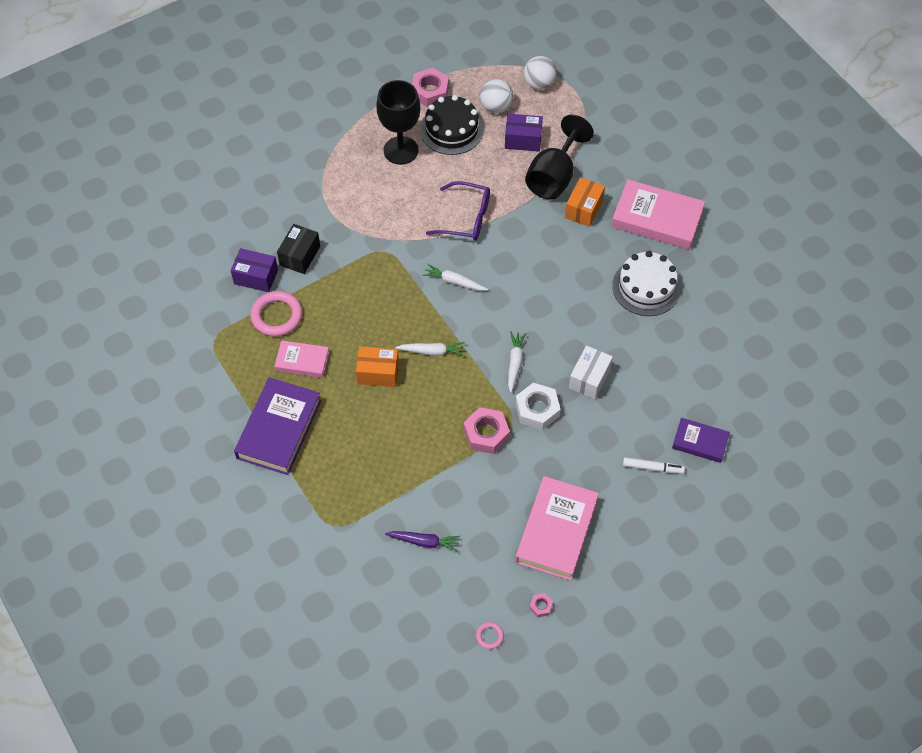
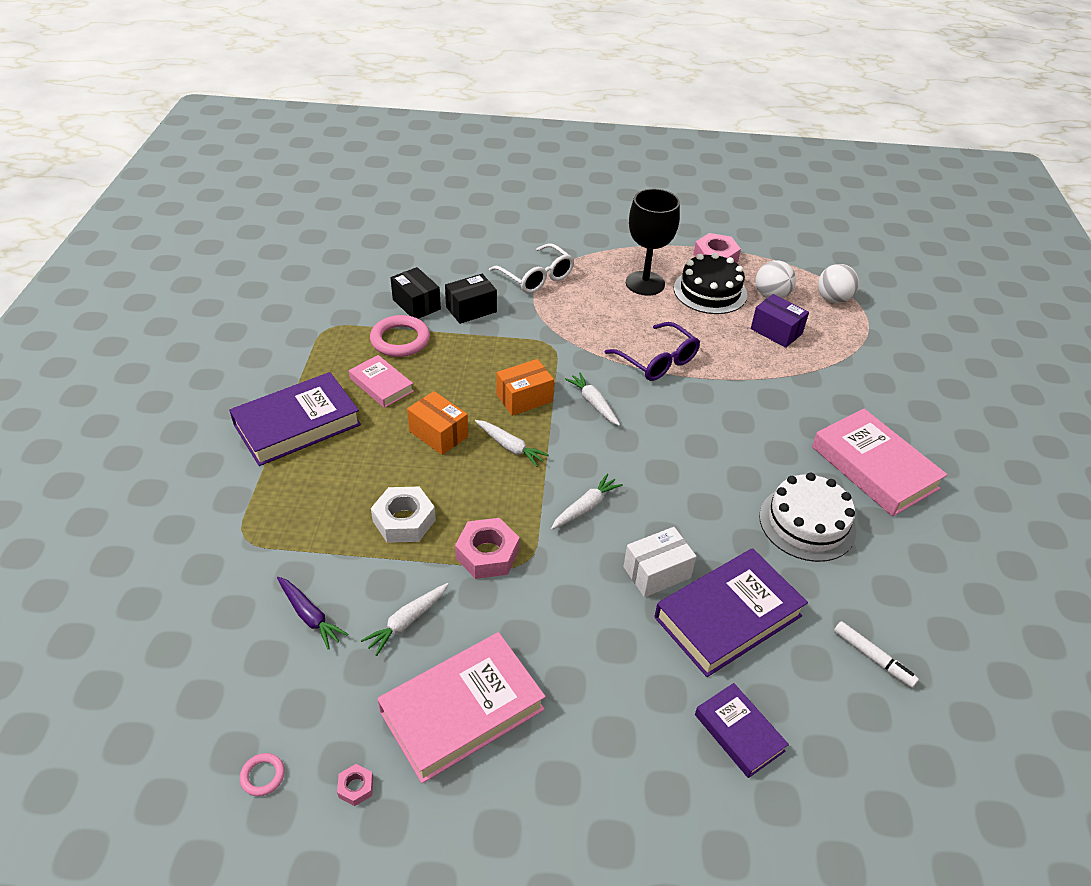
camera: 35 degrees right, 15 degrees down
purple box [231,248,278,292] -> black box [390,267,441,319]
white nut [515,383,560,430] -> white nut moved to [371,487,436,543]
black goblet [525,115,594,199] -> none
orange box [565,177,605,227] -> orange box moved to [496,359,554,416]
white marker [623,457,685,474] -> white marker moved to [834,621,919,688]
none -> white carrot [361,583,448,656]
none -> white glasses [489,243,574,293]
none -> purple book [654,548,808,677]

